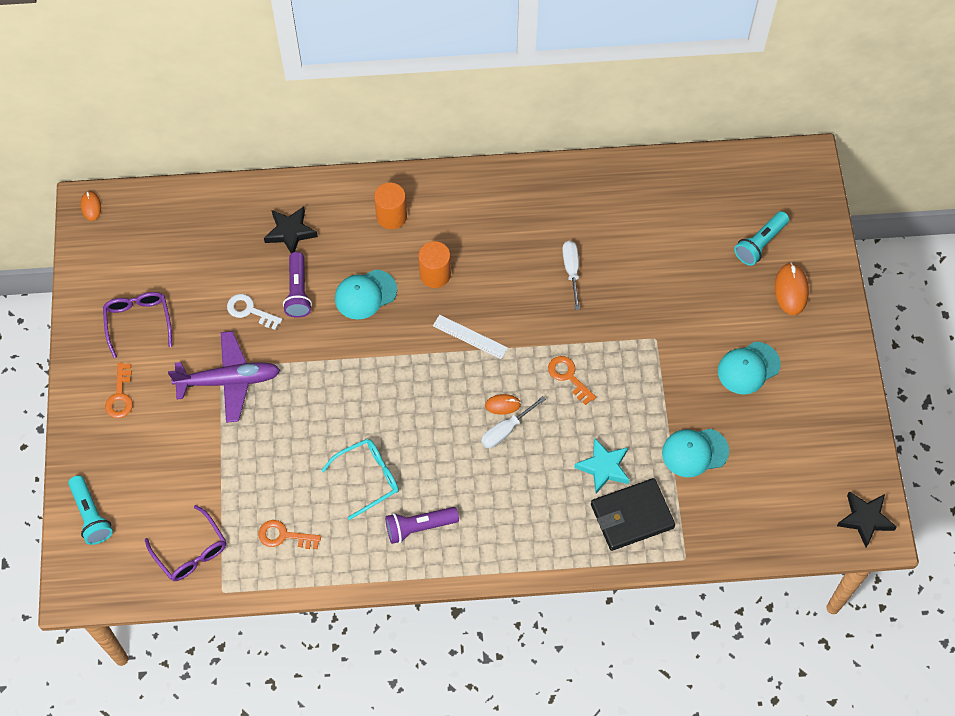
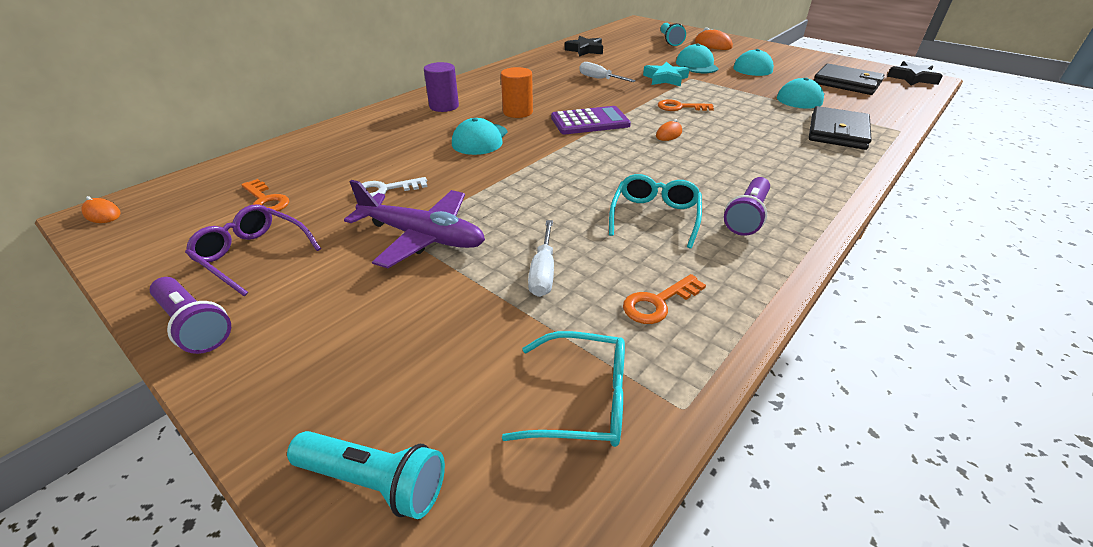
camera: 45 degrees left, 25 degrees down
orange key [105,363,133,418] -> orange key moved to [241,179,289,211]
purple glasses [145,505,226,581] -> turquoise glasses [502,331,625,447]
purple plane [168,331,280,423] -> purple plane turned 75 degrees clockwise [344,180,485,268]
black star [264,207,318,253] -> black star moved to [565,36,603,57]
purple flashlight [283,252,312,318] -> purple flashlight moved to [150,277,231,354]
orange cylinder [374,183,407,229] -> purple cylinder [424,62,459,112]
white ruler [433,315,508,359] -> purple calculator [551,106,631,134]
white screwdriver [481,396,546,448] -> white screwdriver moved to [528,220,554,297]
turquoise star [574,438,630,494] -> turquoise star moved to [643,62,689,87]
none -> turquoise cap [676,43,719,73]
none -> black wallet [813,64,884,95]

